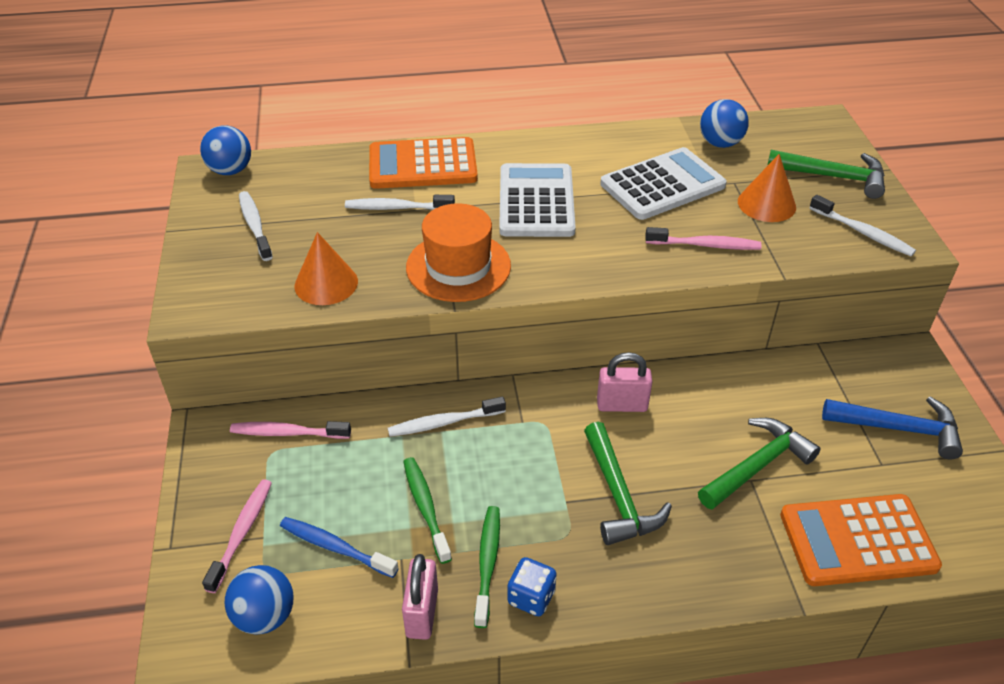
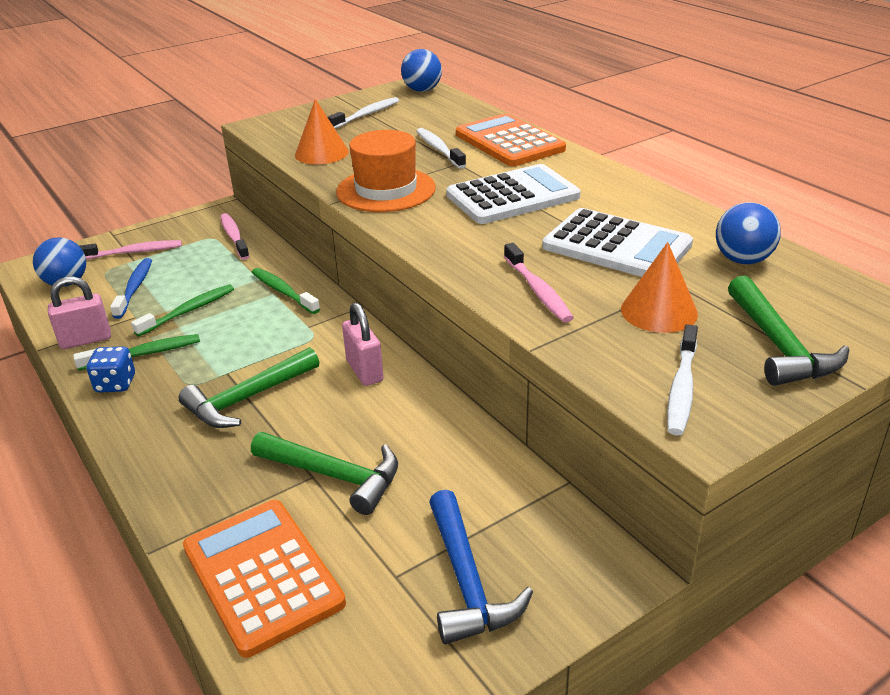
camera: 65 degrees right, 10 degrees down
white toothbrush [388,397,506,437] -> green toothbrush [252,268,320,314]

